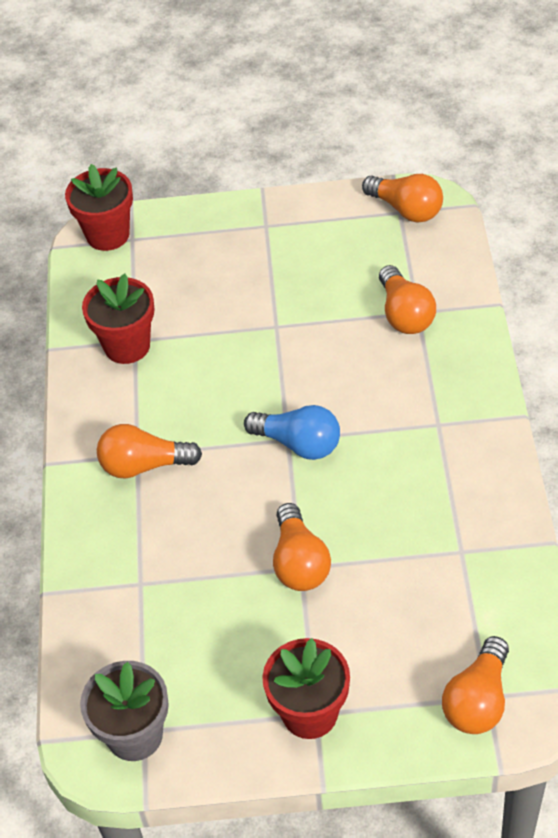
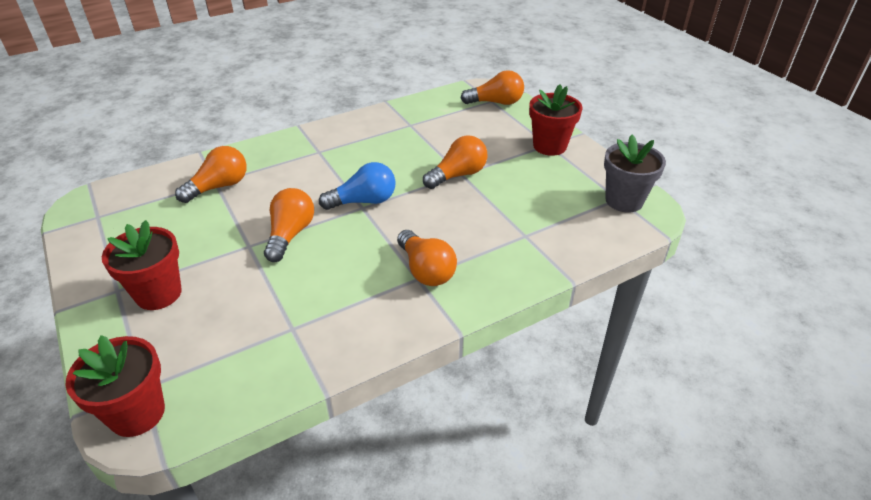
camera: 120 degrees left, 10 degrees down
red flower pot [82,273,154,364] -> red flower pot moved to [102,220,182,310]
blue light bulb [244,405,340,460] -> blue light bulb turned 75 degrees clockwise [319,162,396,210]
orange light bulb [362,174,443,223] -> orange light bulb moved to [264,188,314,262]

